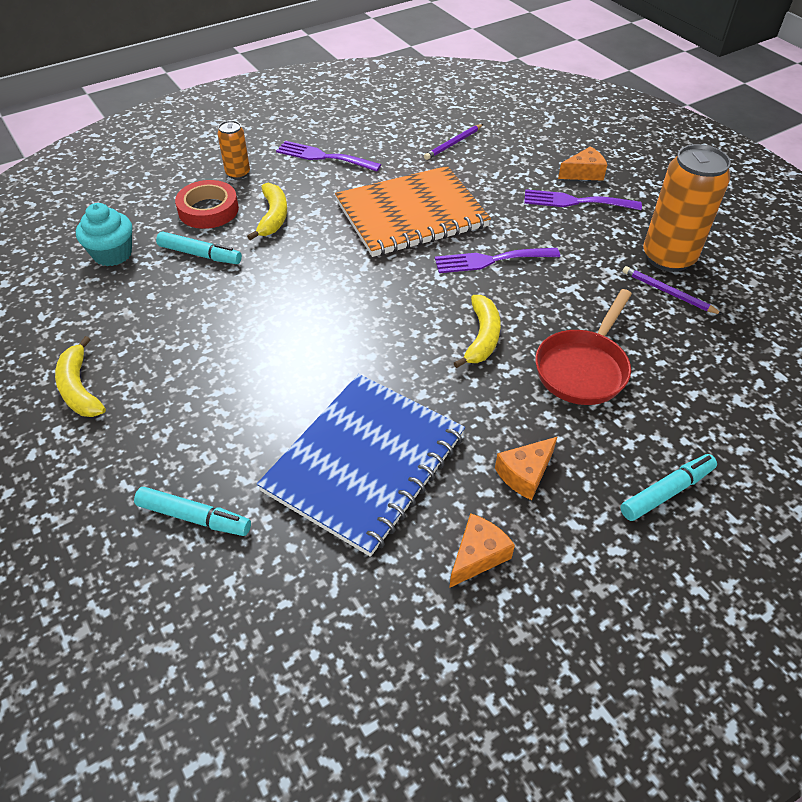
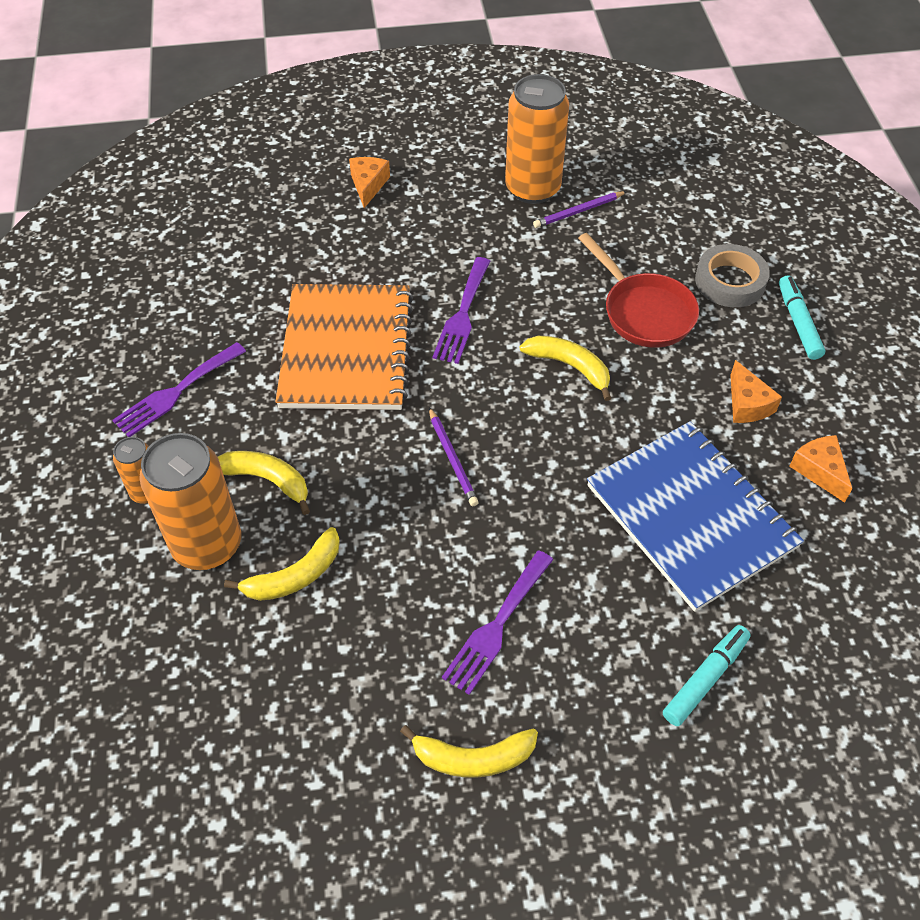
camera: 65 degrees left, 5 degrees up
turquoise cupcake [76,203,132,266] -> none
turquoise marker [156,232,242,264] -> yellow banana [224,527,340,601]
red tape [175,180,239,229] -> orange can [139,433,241,570]
purple pencil [424,124,483,160] -> purple pencil moved to [429,407,479,506]
purple fork [524,189,642,210] -> purple fork moved to [442,550,553,695]
none -> grey tape [695,244,770,307]

